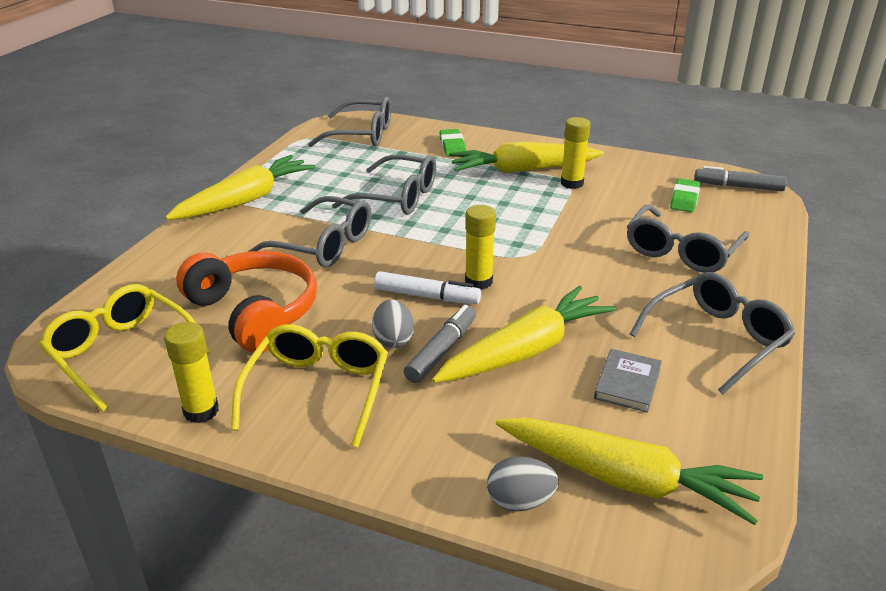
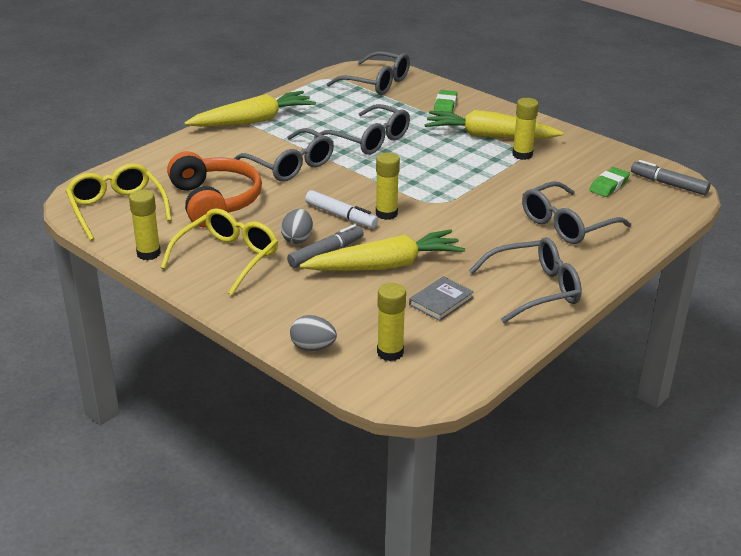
camera: 20 degrees right, 0 degrees up
yellow carrot [496,417,763,525] -> yellow glue stick [377,283,406,361]

